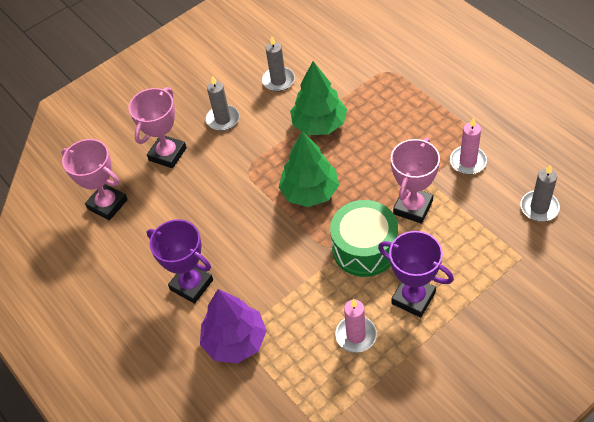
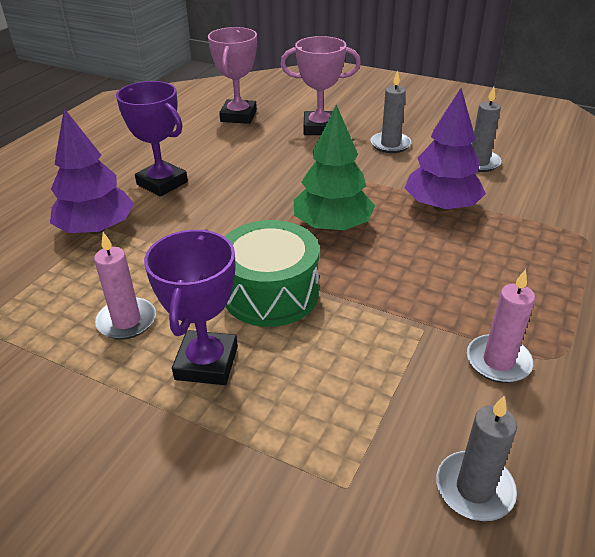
camera: 60 degrees right, 15 degrees down
purple trophy [147,219,213,304] -> purple trophy turned 60 degrees counterclockwise [116,81,188,197]
green tree [290,61,347,135] -> purple tree [405,88,486,211]
pink trophy [391,138,440,224] -> none

